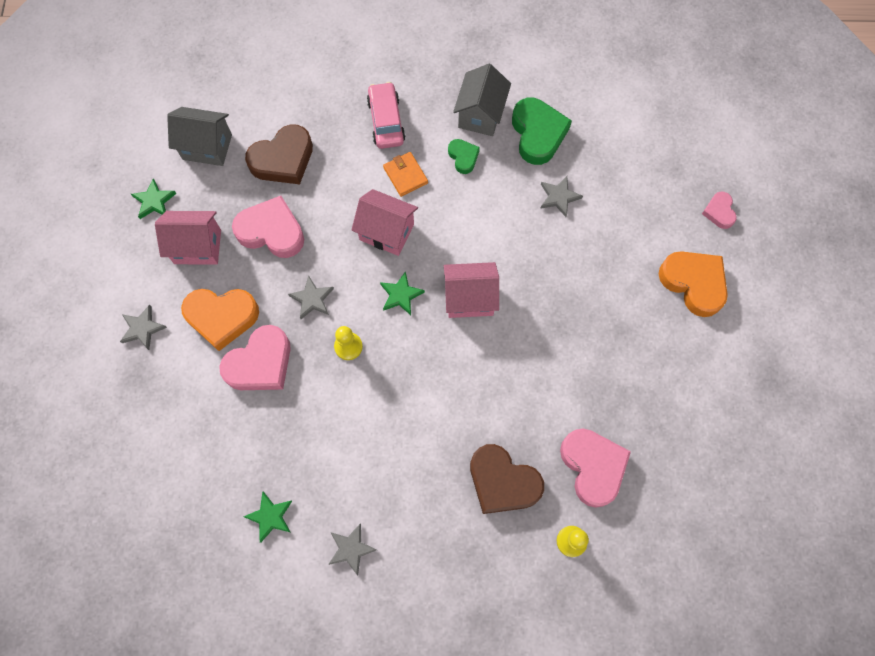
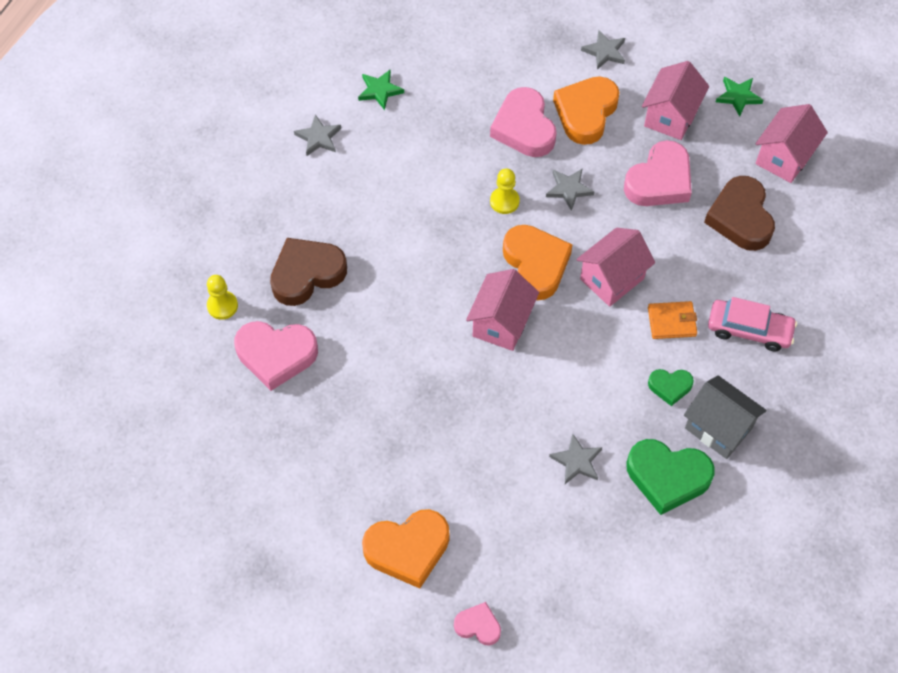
camera: 115 degrees right, 10 degrees down
grey house [167,107,232,166] -> pink house [755,104,828,183]
green star [380,271,425,315] -> orange heart [503,225,572,300]

